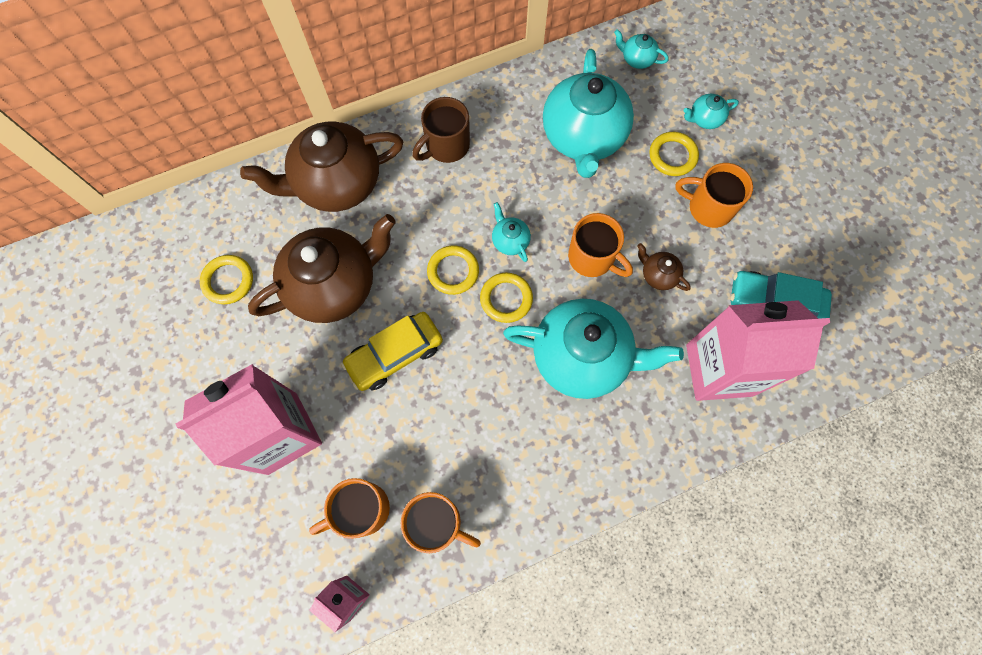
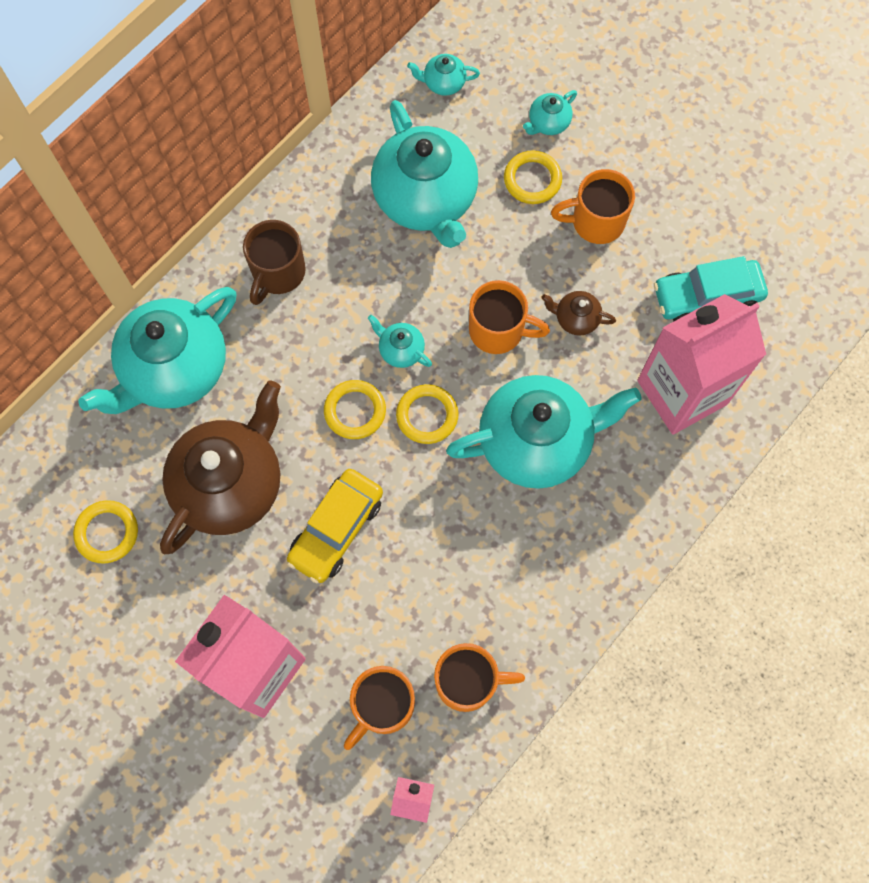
camera: 25 degrees left, 0 degrees up
brown teapot [240,121,403,212] -> turquoise teapot [79,287,237,414]

